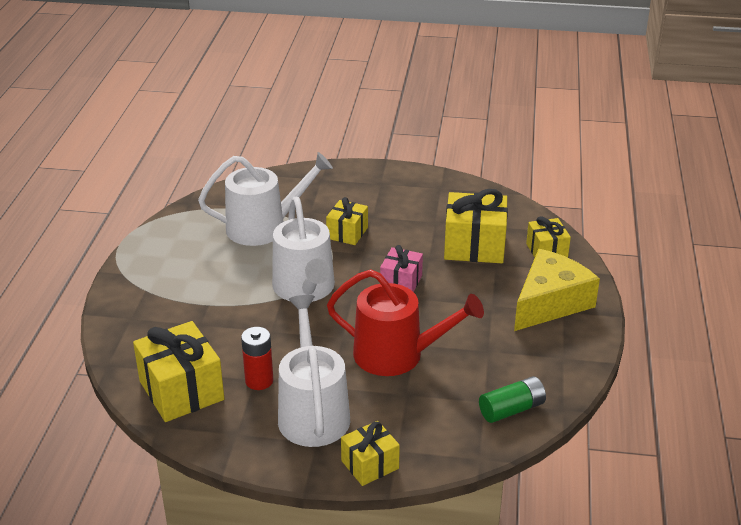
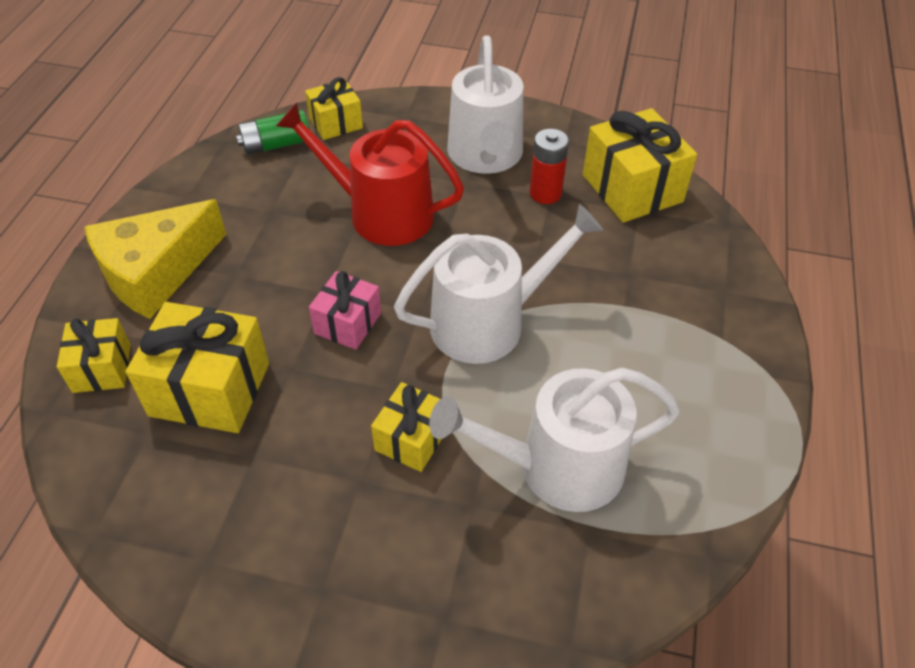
camera: 175 degrees left, 15 degrees up
white watering can [272,197,335,302] -> white watering can turned 75 degrees clockwise [394,204,603,364]
yellow gift [341,421,400,486] -> yellow gift moved to [305,77,363,140]

